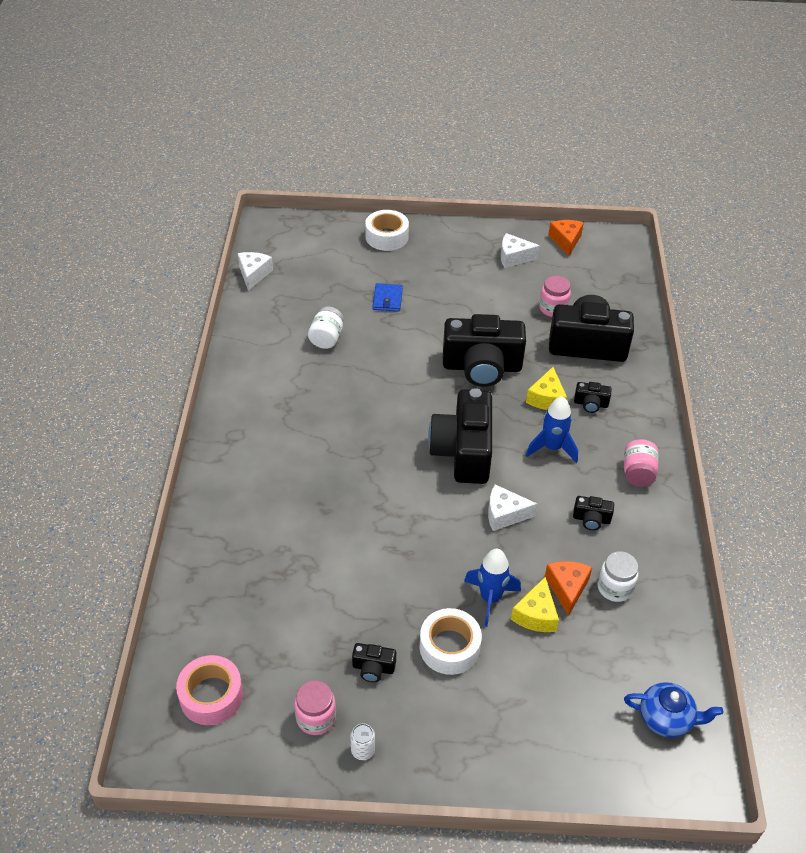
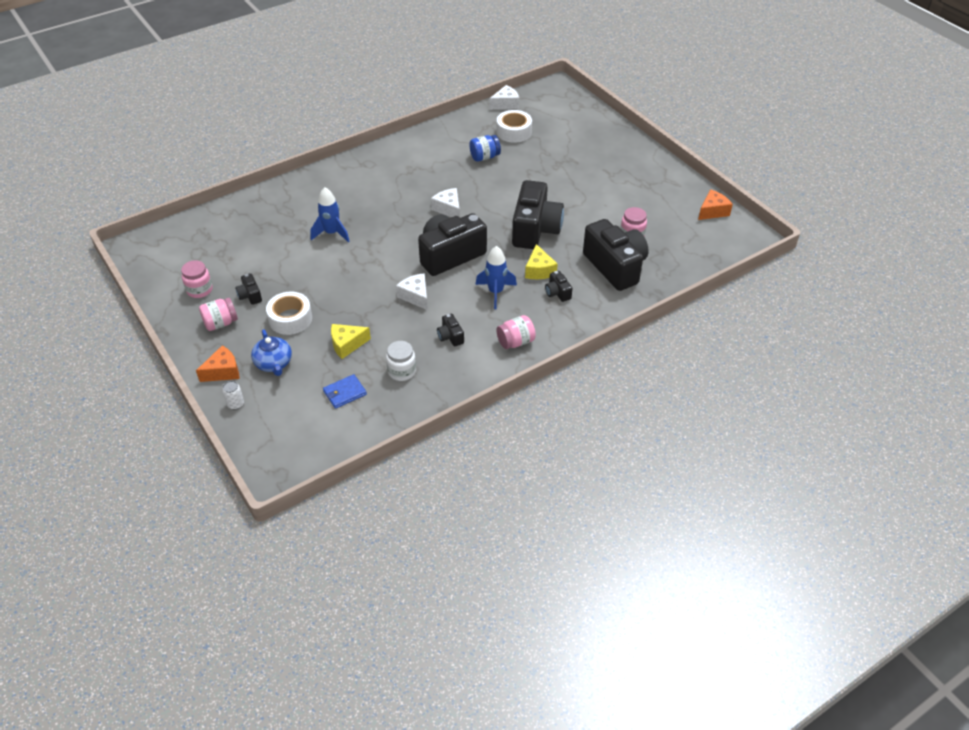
camera: 55 degrees right, 0 degrees up
pink tape [176,655,243,725] -> none
white jar [308,307,344,349] -> blue jar [469,135,501,162]
white can [350,723,375,760] -> white can moved to [222,381,244,410]
white tape [365,210,409,251] -> white tape moved to [496,110,532,143]
blue wallet [373,283,403,311] -> blue wallet moved to [323,374,367,409]
black camera [443,314,526,387] -> black camera turned 135 degrees counterclockwise [512,180,564,249]
blue rocket [464,549,521,627] -> blue rocket moved to [311,187,350,242]
white cheese [501,233,540,268] -> white cheese moved to [431,188,460,217]
yellow cheese [526,367,567,410] -> yellow cheese turned 75 degrees counterclockwise [525,244,558,279]
orange cheese [545,561,592,616] -> orange cheese moved to [196,345,239,382]
blue teapot [624,682,723,738] -> blue teapot moved to [251,329,292,376]
none -> pink jar [199,298,238,331]

